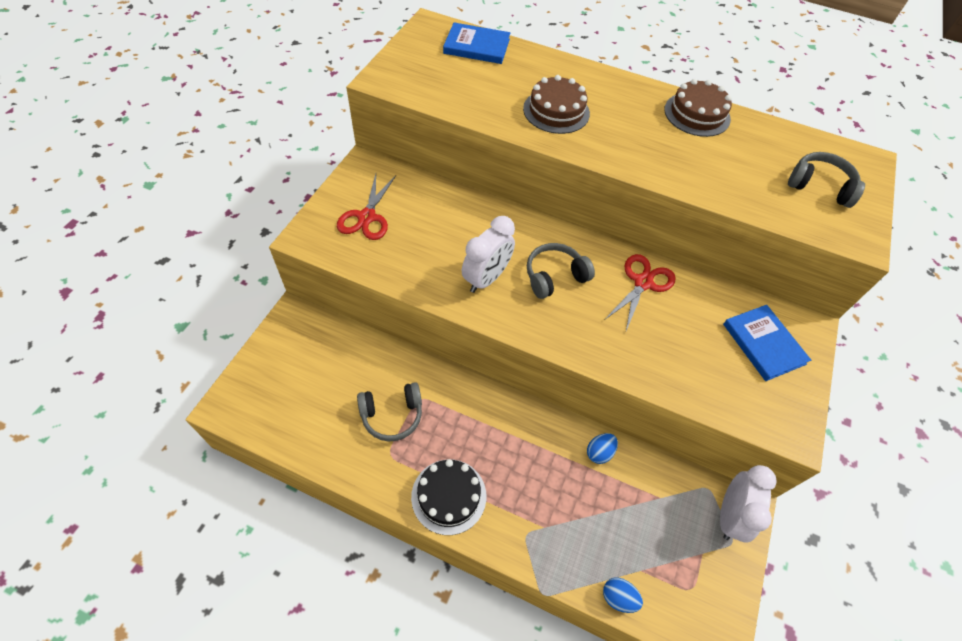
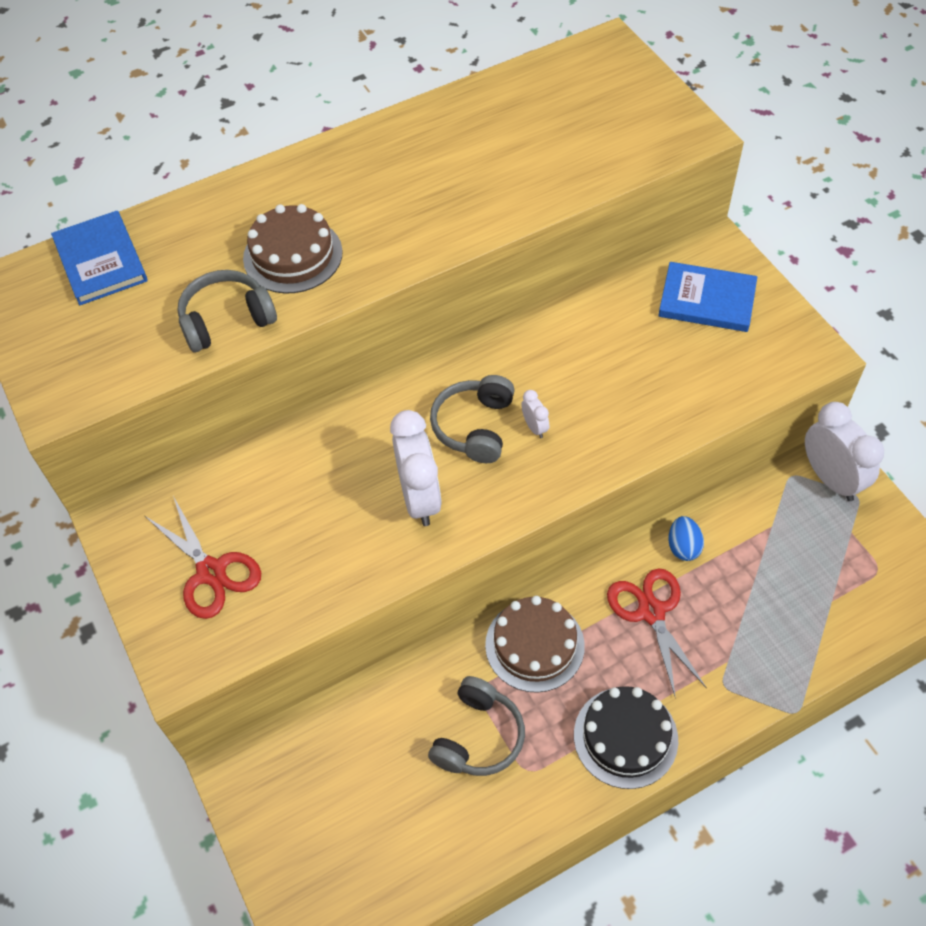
camera: 45 degrees left, 0 degrees up
blue book [443,22,510,64] -> blue book turned 75 degrees counterclockwise [51,211,148,305]
blue egg [603,578,643,613] -> none
red scissors [604,254,676,331] -> red scissors moved to [607,568,707,699]
brown cake [664,79,732,137] -> brown cake moved to [485,596,585,693]
grey headphones [788,152,865,208] -> grey headphones moved to [177,270,277,352]
none -> white clock [521,390,549,438]

